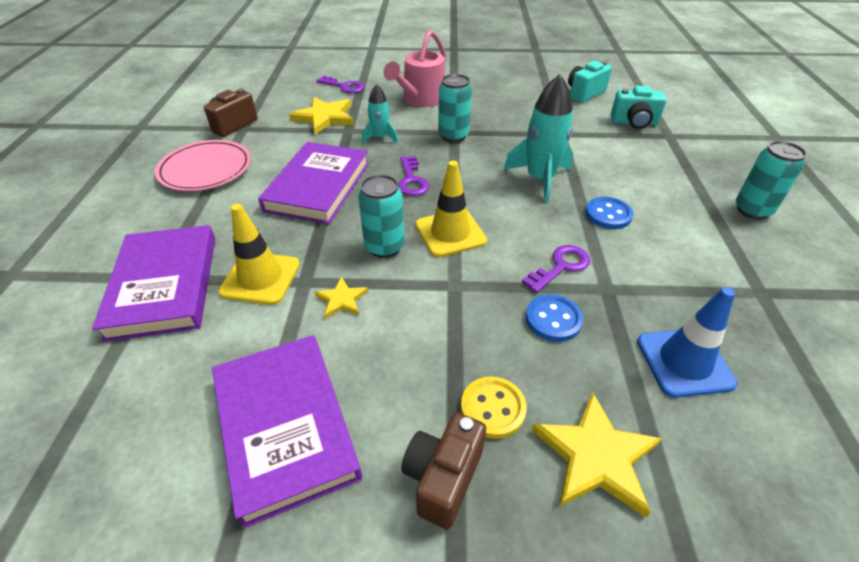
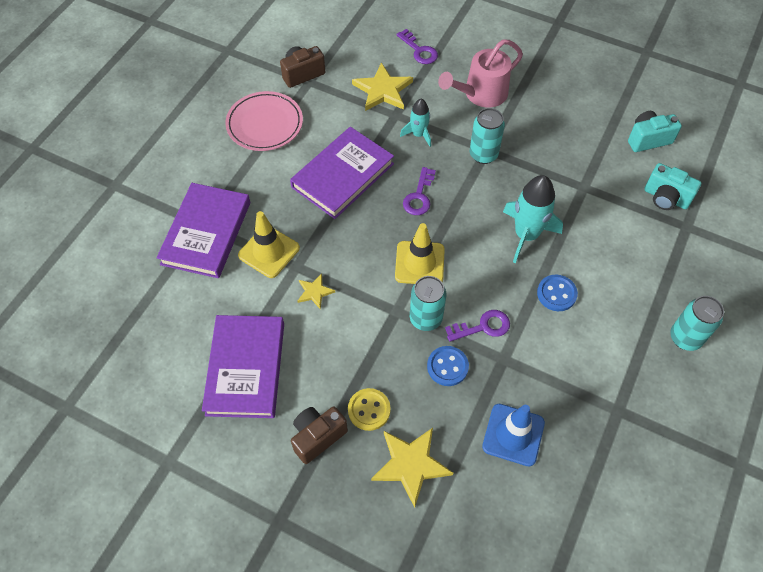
camera: 25 degrees right, 15 degrees up
turquoise can [358,174,405,258] -> turquoise can moved to [410,276,446,331]

